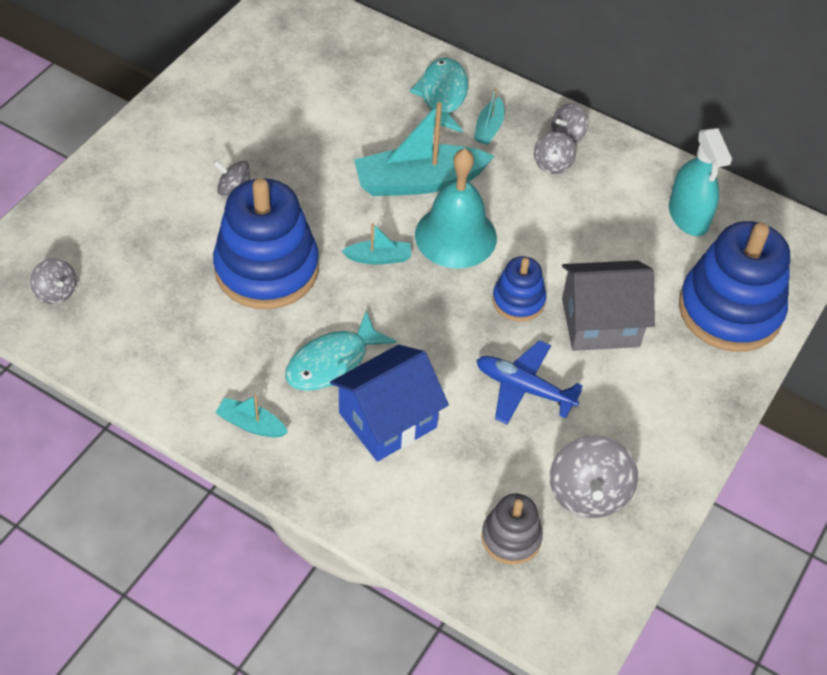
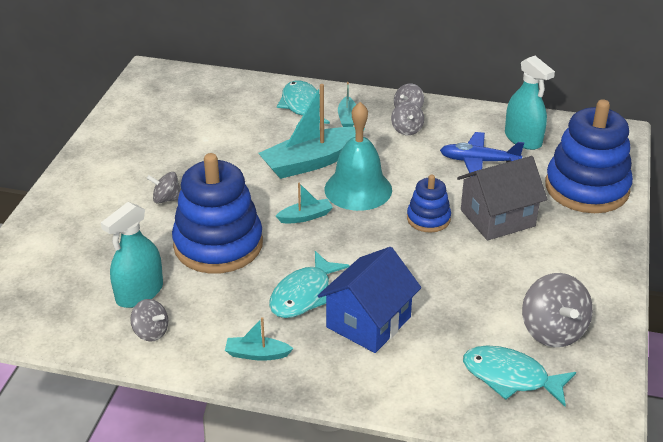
camera: 15 degrees left, 15 degrees down
grey spinning top [30,258,76,304] -> grey spinning top moved to [130,299,168,342]
blue plane [477,340,583,424] -> blue plane moved to [440,132,524,177]
grey stacking toy [482,494,543,565] -> turquoise fish [463,345,576,406]
none -> turquoise spray bottle [101,202,163,308]

